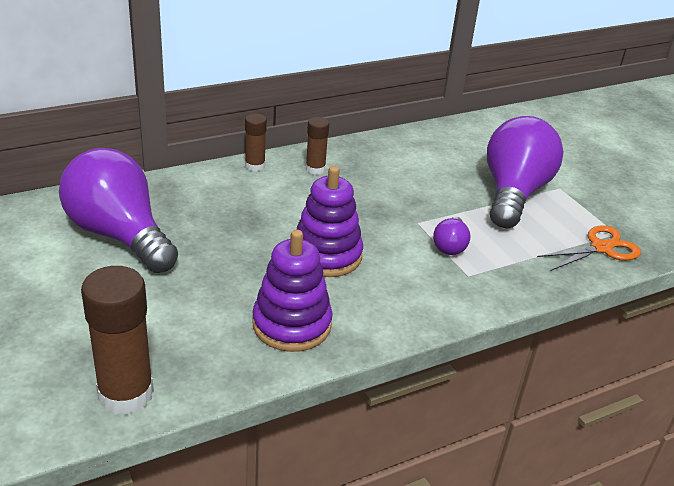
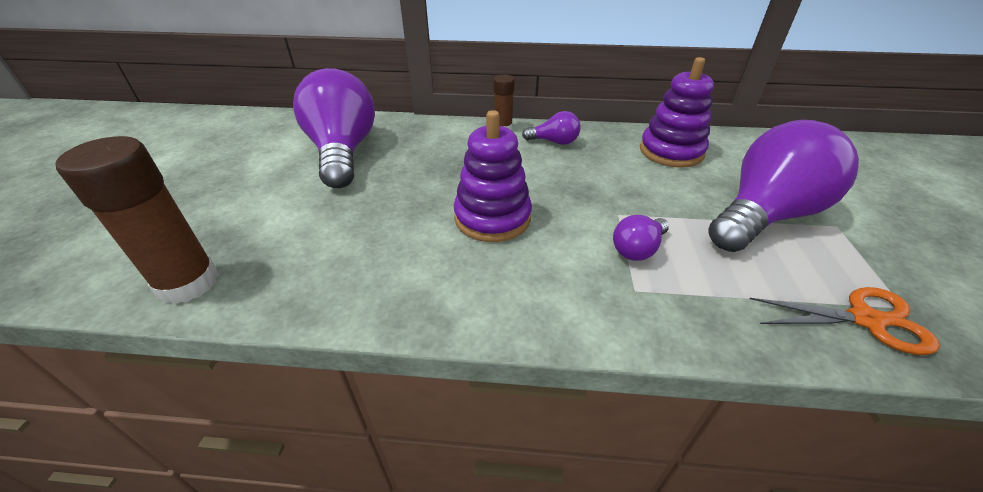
camera: 35 degrees right, 5 degrees up
purple stacking toy [252,230,333,352] -> purple stacking toy moved to [640,57,714,168]
brown glue stick [306,117,329,175] -> purple light bulb [522,111,580,145]

